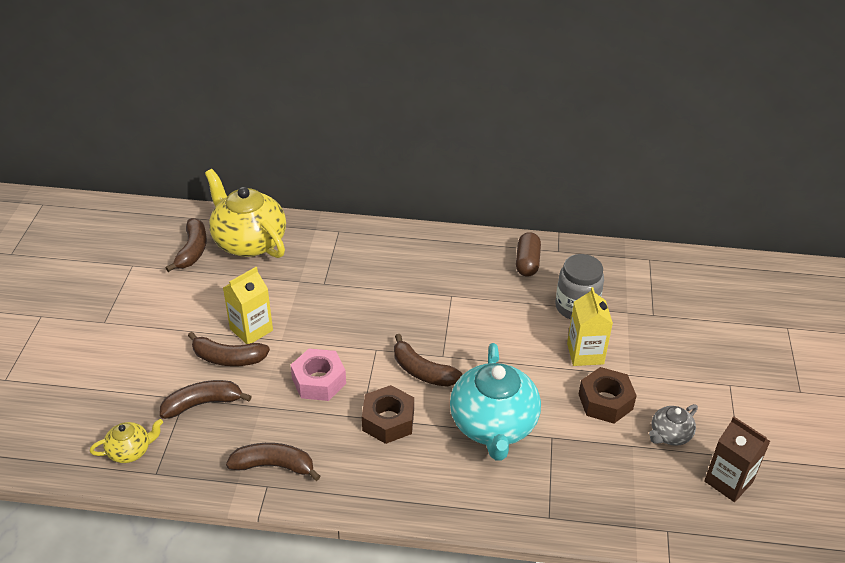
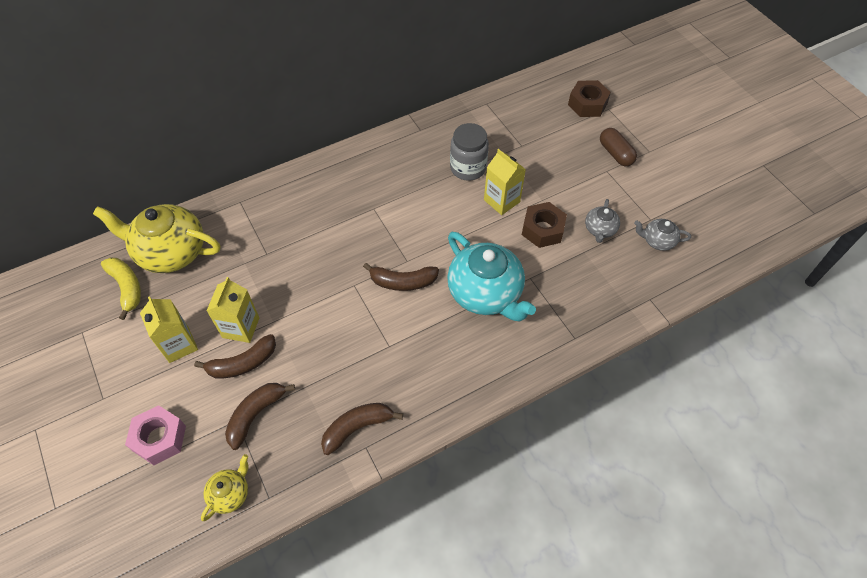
camera: 35 degrees left, 15 degrees up
brown banana [166,218,207,272] -> yellow banana [101,258,141,320]
pink nut [291,349,346,401] -> pink nut moved to [125,405,186,465]
brown nut [362,385,414,444] -> brown nut moved to [568,80,611,117]
brown capsule [516,232,541,276] -> brown capsule moved to [600,128,637,166]
brown carton [704,416,770,502] -> grey teapot [634,219,691,251]
none -> yellow carton [140,296,198,363]

